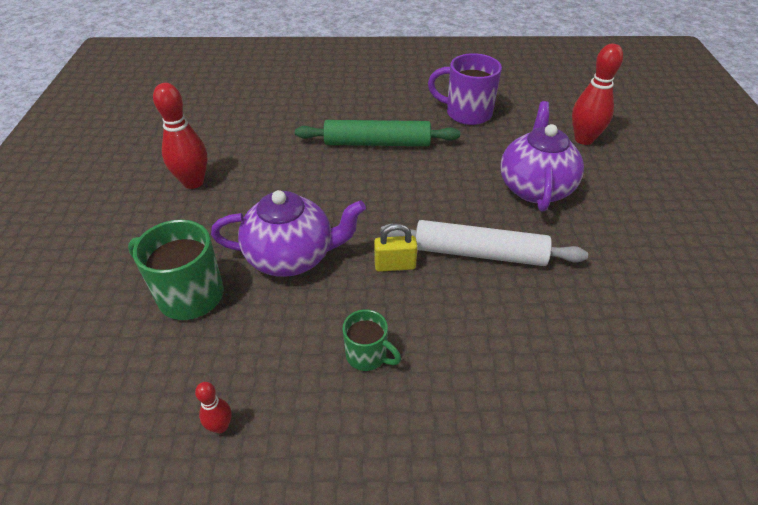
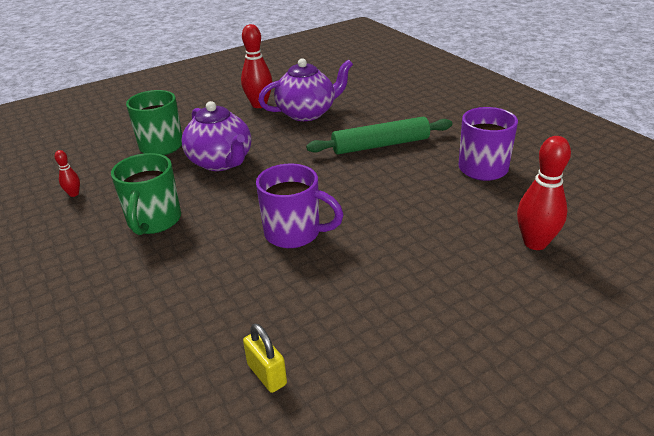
camera: 60 degrees right, 10 degrees down
green rolling pin [295,120,460,146] -> green rolling pin turned 75 degrees counterclockwise [306,117,452,154]
green mug [343,309,401,371] -> green mug [111,153,181,235], size x1.74
yellow padlock [374,224,418,272] -> yellow padlock moved to [243,324,287,393]
white rolling pin [380,220,588,266] -> purple mug [256,163,344,248]
purple teapot [500,101,584,212] -> purple teapot moved to [258,58,353,121]

